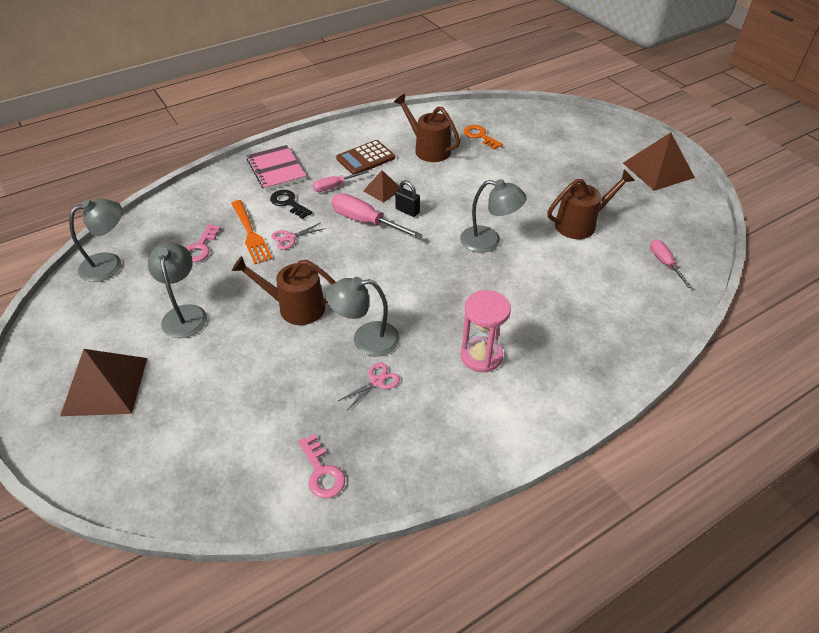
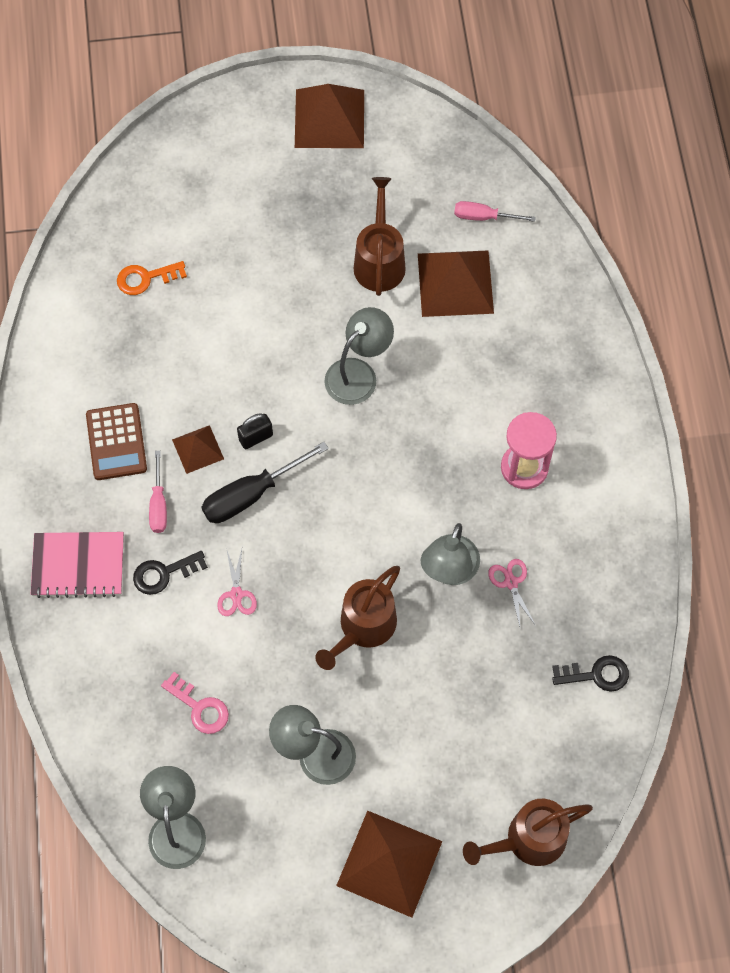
camera: 65 degrees left, 20 degrees up
orange fork [231,200,273,264] -> none
pink key [298,434,345,498] -> black key [552,655,629,692]
pink screwdriver [332,194,422,239] -> black screwdriver [202,442,329,523]
brown watering can [394,94,460,162] -> brown watering can moved to [463,798,593,866]
none -> brown pyramid [418,250,494,317]

